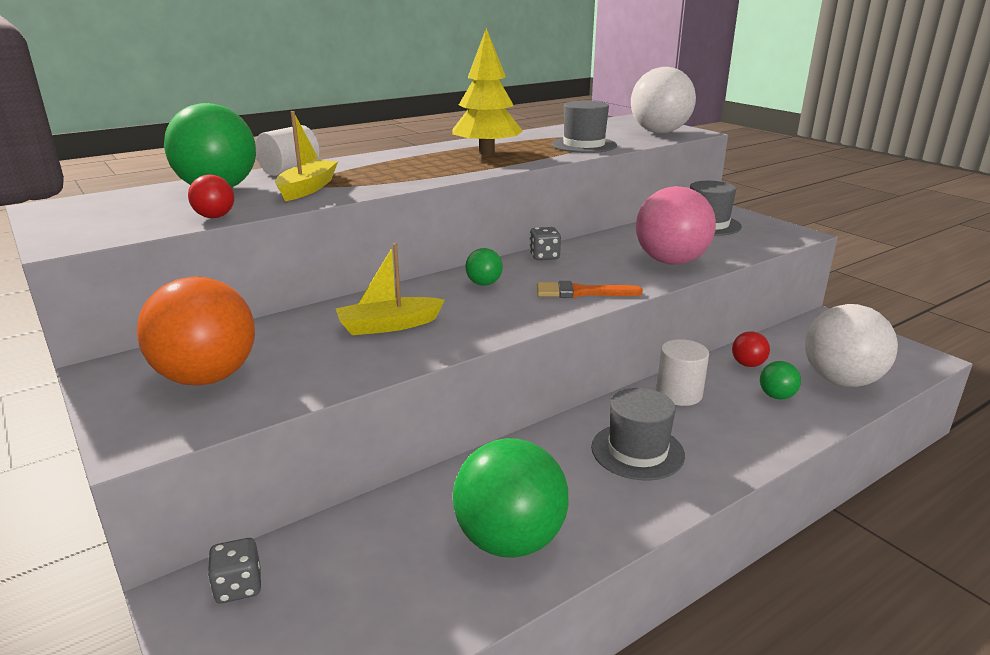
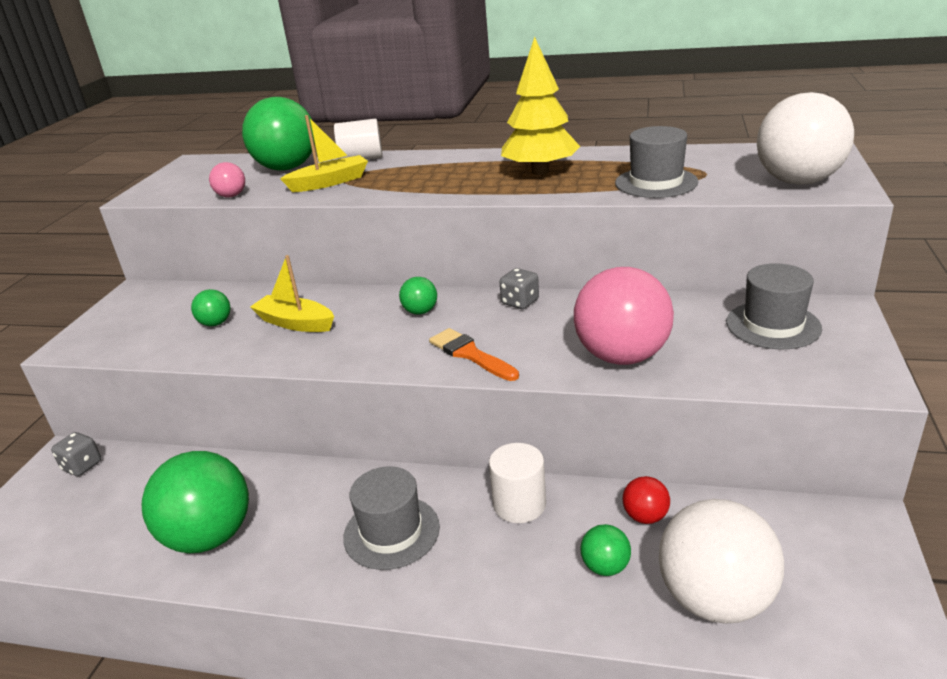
camera: 50 degrees right, 5 degrees up
orange ball [137,276,255,386] -> none
red ball [188,174,234,218] -> pink ball [209,162,245,197]
none -> green ball [191,289,230,326]

